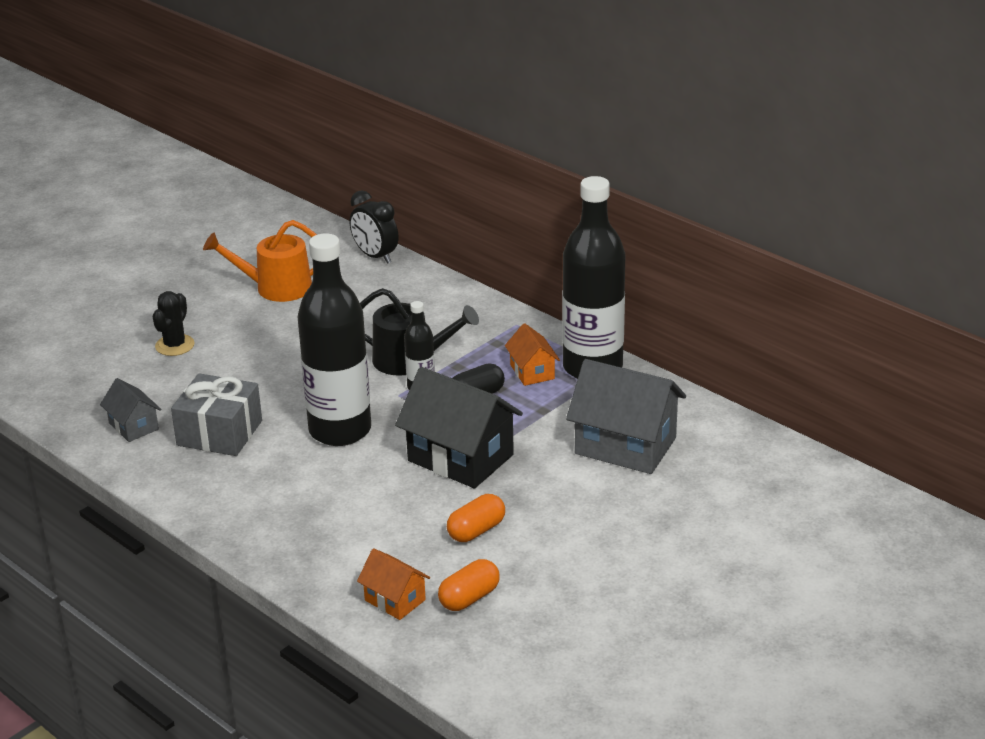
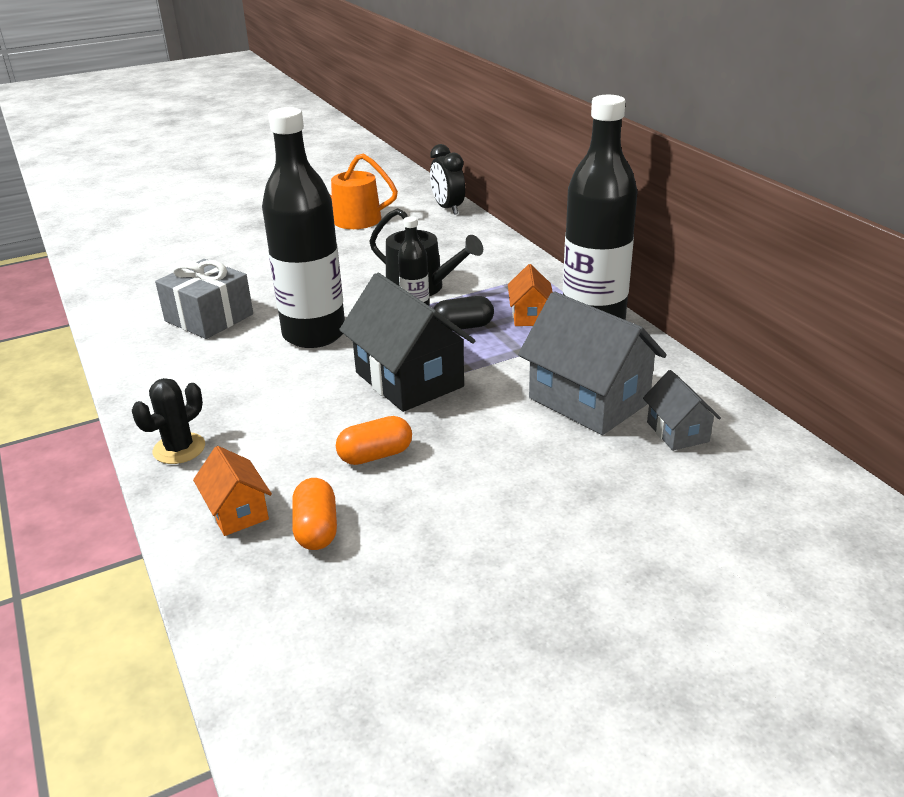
camera: 20 degrees right, 0 degrees up
grey house [100,378,161,442] -> grey house moved to [643,370,721,451]
black cactus [153,291,194,356] -> black cactus moved to [132,378,205,464]
orange capsule [438,559,500,611] -> orange capsule turned 75 degrees counterclockwise [292,478,337,550]

